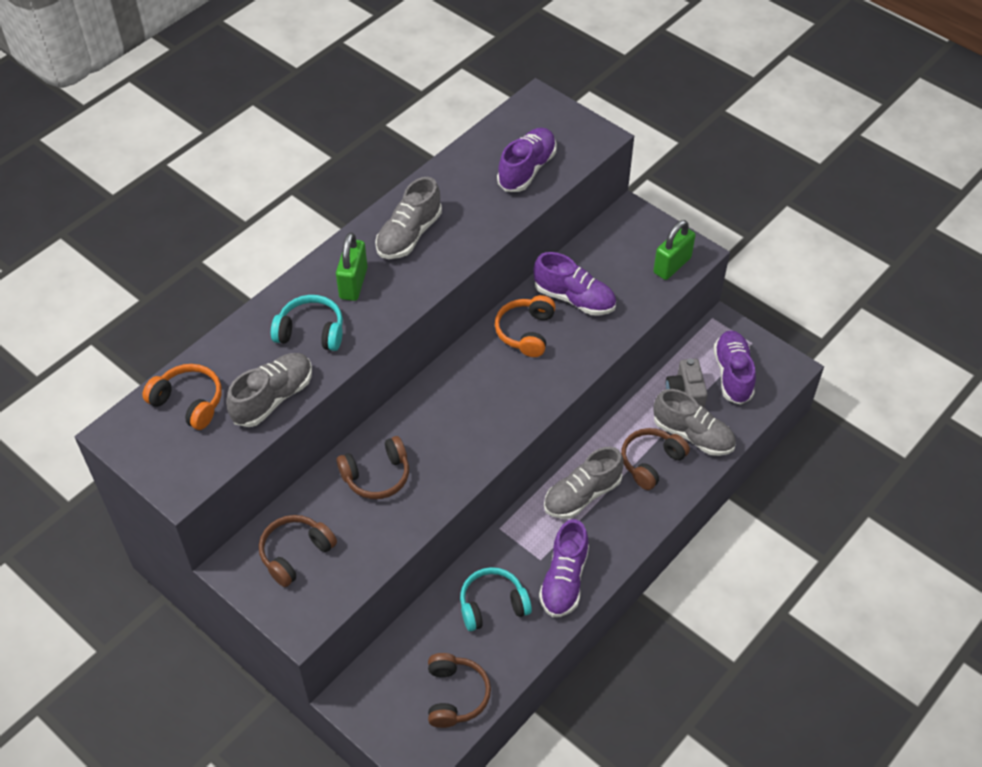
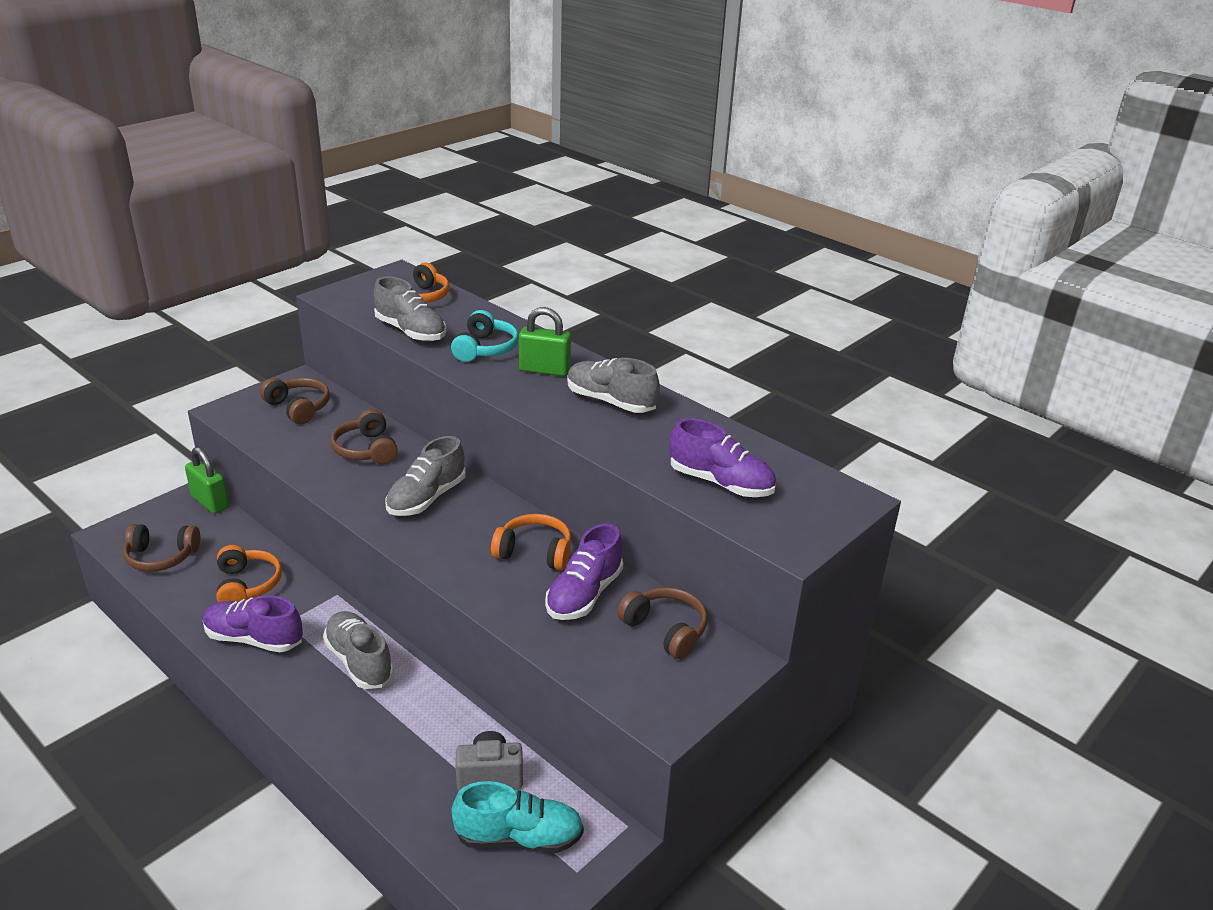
camera: 90 degrees right, 20 degrees down
turquoise headphones [460,567,532,631] -> orange headphones [217,545,282,602]
brown headphones [621,428,690,490] -> brown headphones moved to [617,587,708,659]
green padlock [653,220,696,280] -> green padlock moved to [185,447,229,514]
grey shoe [653,389,736,456] -> grey shoe moved to [386,436,466,516]
purple shoe [713,330,756,405] -> turquoise shoe [452,781,584,853]

